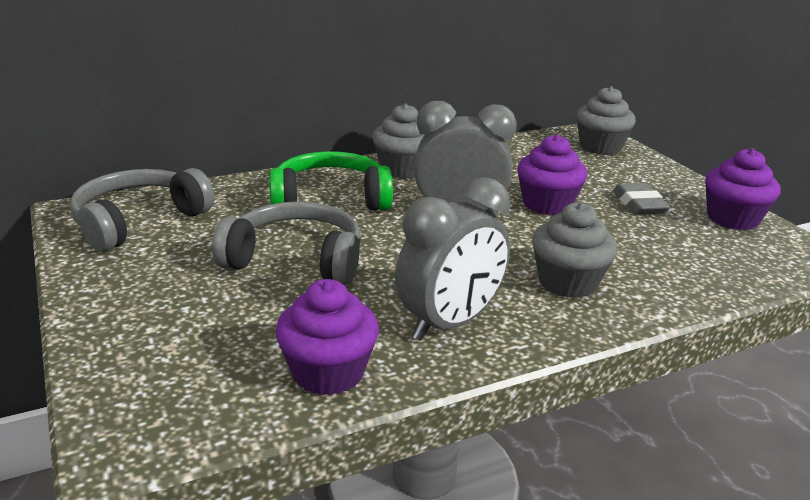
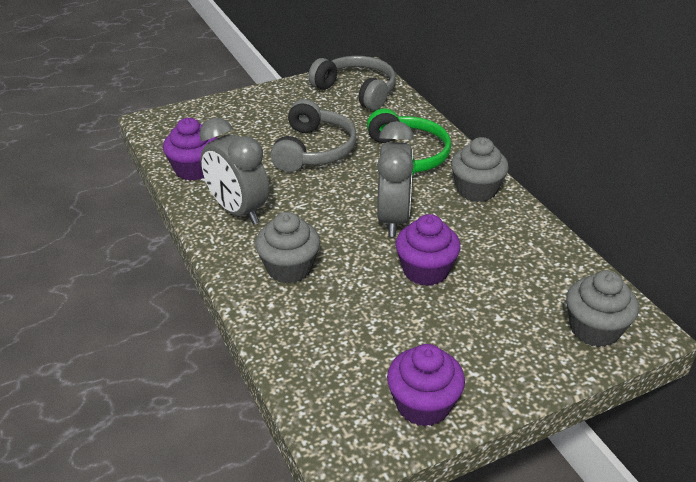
camera: 90 degrees right, 10 degrees up
grey eraser [613,183,670,215] -> none

